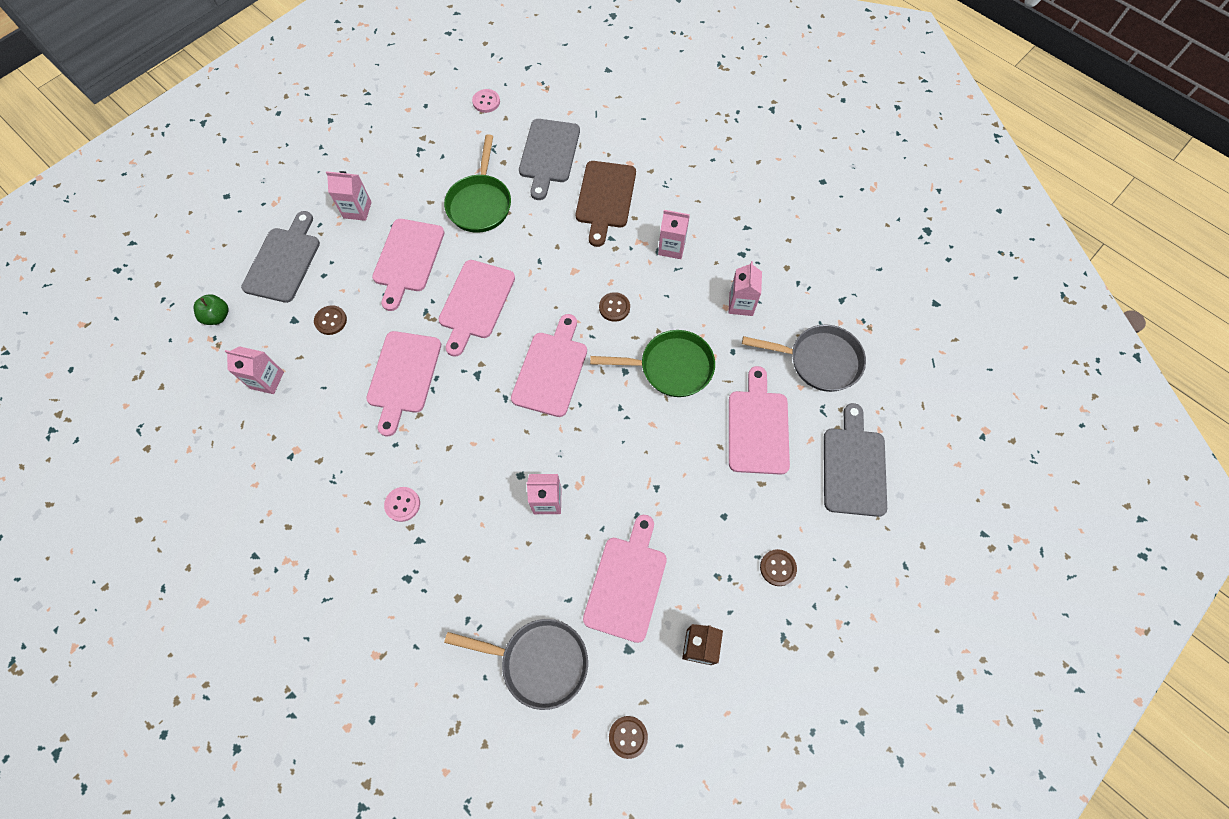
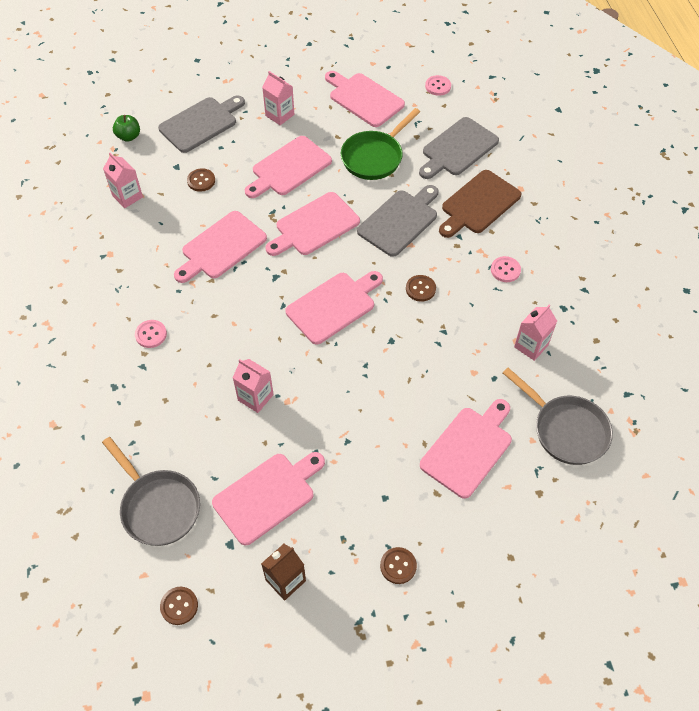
camera: 35 degrees right, 10 degrees down
green pan [590,330,715,397] -> none
pink carton [658,210,690,259] -> pink button [491,256,521,282]
grey cutting board [824,403,887,517] -> grey cutting board moved to [357,185,439,257]
none -> pink cutting board [325,71,405,127]

